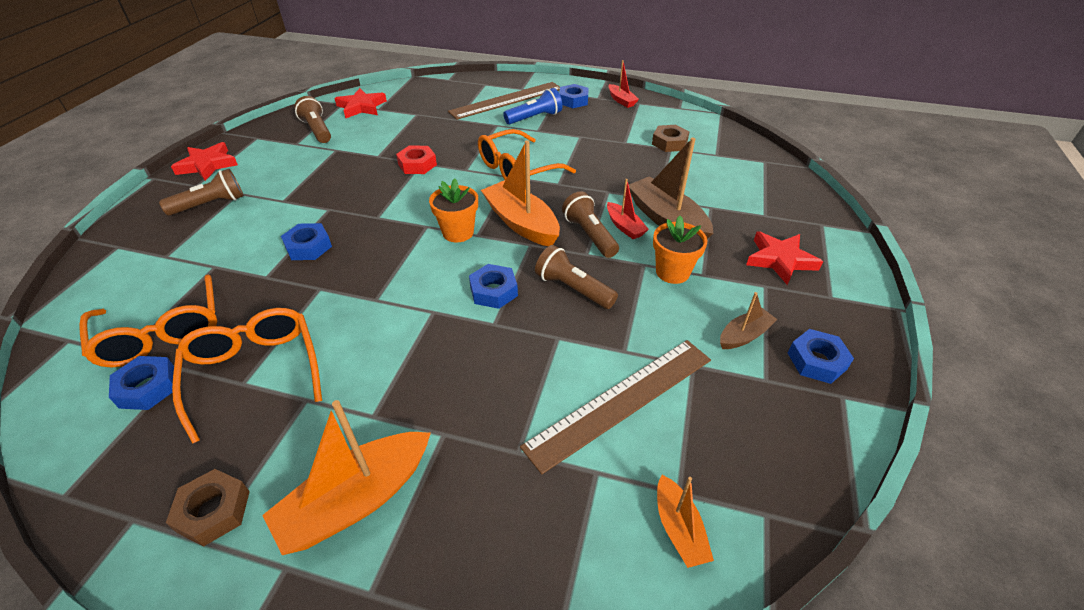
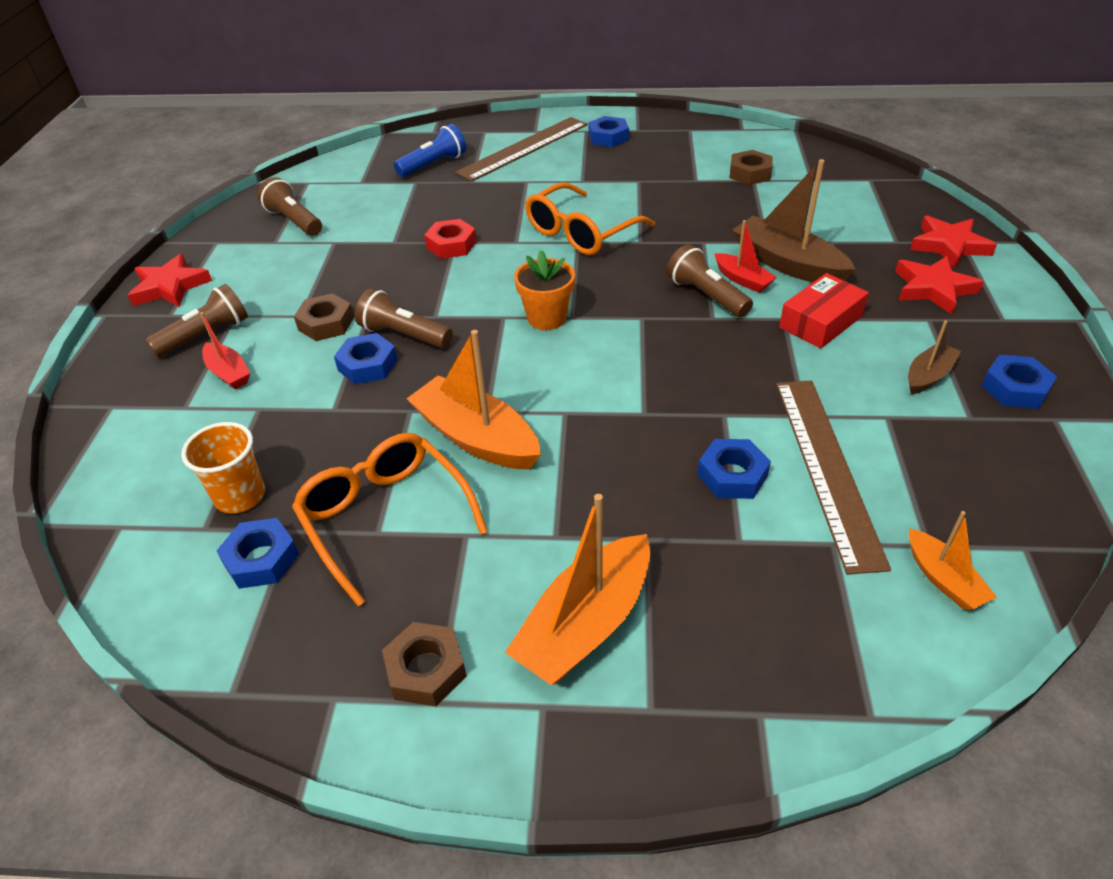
camera: 10 degrees left, 0 degrees up
orange glasses [79,274,217,368] -> orange cup [181,422,265,514]
red star [335,88,387,118] -> red star moved to [910,215,997,269]
blue nut [469,264,518,309] -> blue nut moved to [697,439,771,499]
orange boat [481,140,560,246] -> orange boat moved to [407,330,541,470]
blue flashlight [503,88,562,124] -> blue flashlight moved to [394,124,466,177]
brown ruler [520,340,711,474] -> brown ruler turned 45 degrees counterclockwise [776,380,891,574]
brown flashlight [535,245,618,309] -> brown flashlight moved to [355,289,453,348]
red boat [609,60,639,108] -> red boat moved to [200,312,250,389]
orange flower pot [653,216,708,284] -> red box [779,273,869,349]
none -> brown nut [294,293,354,341]

